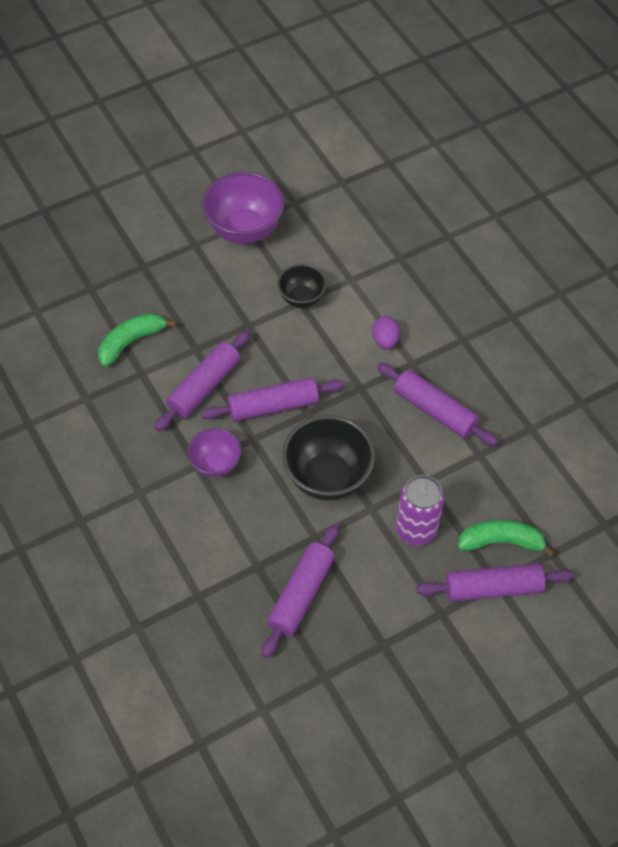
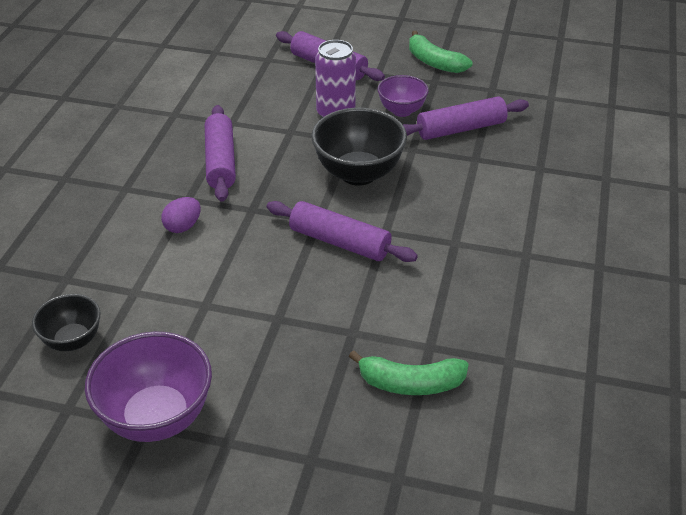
camera: 135 degrees left, 15 degrees down
purple rolling pin [155,331,250,431] -> none
purple bowl [188,428,241,477] -> purple bowl moved to [377,75,429,117]
black bowl [277,264,327,308] -> black bowl moved to [32,294,101,351]
green banana [458,519,555,557] -> green banana moved to [409,31,472,73]

